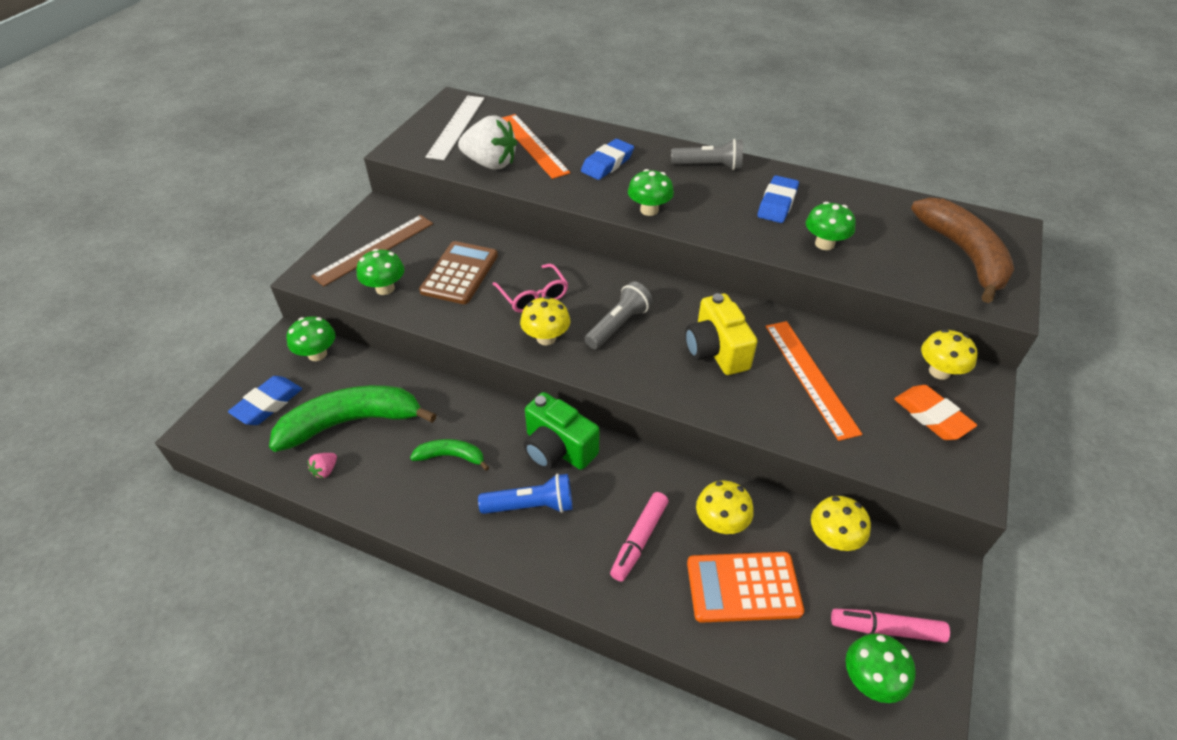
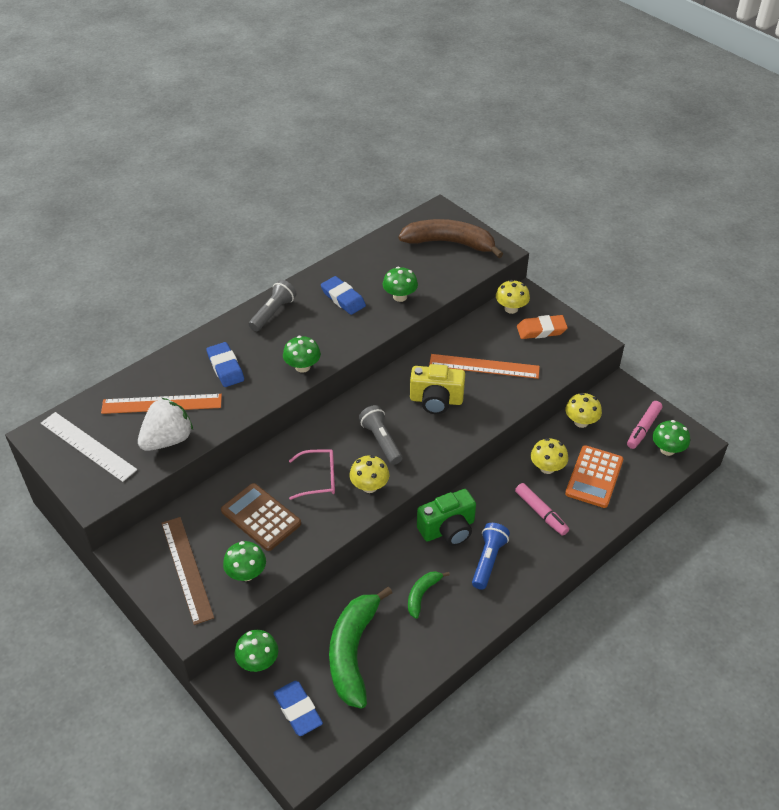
camera: 65 degrees left, 0 degrees up
pink strawberry [307,453,337,478] -> none

